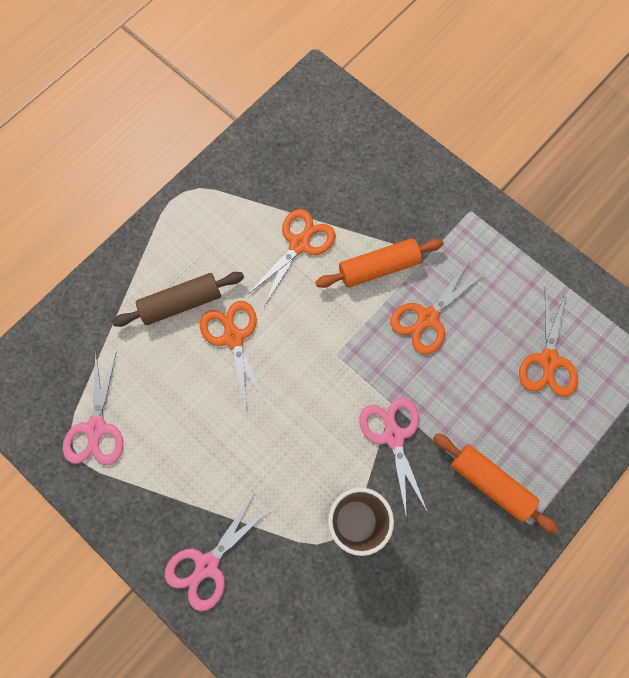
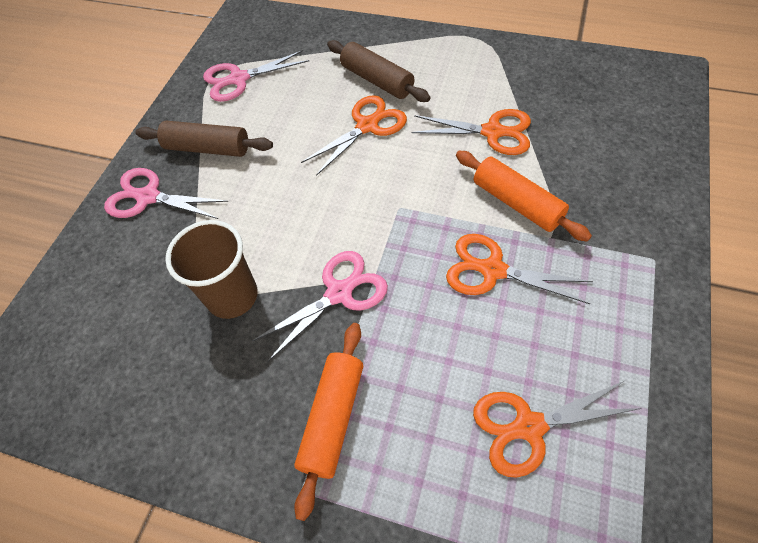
camera: 70 degrees right, 15 degrees down
none -> brown rolling pin [135,121,273,157]

